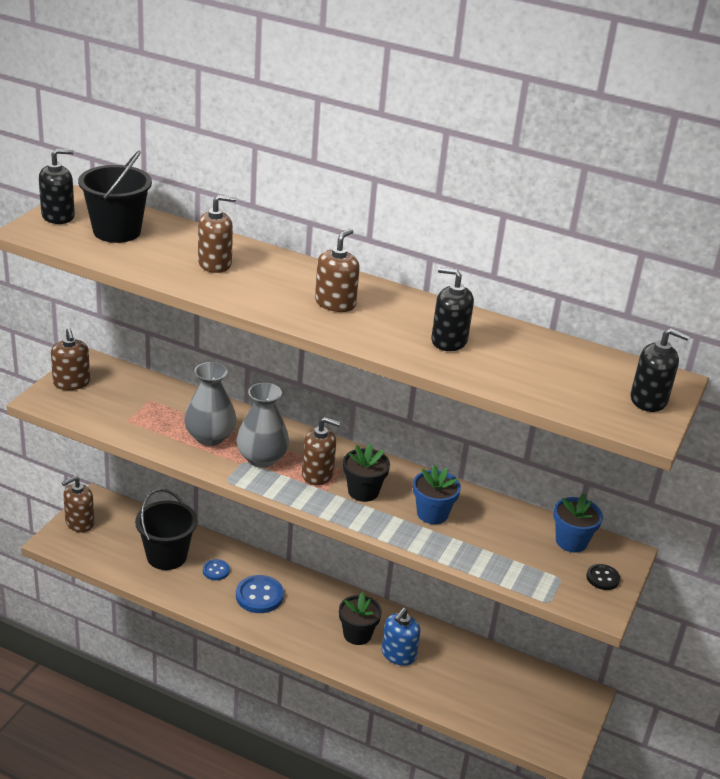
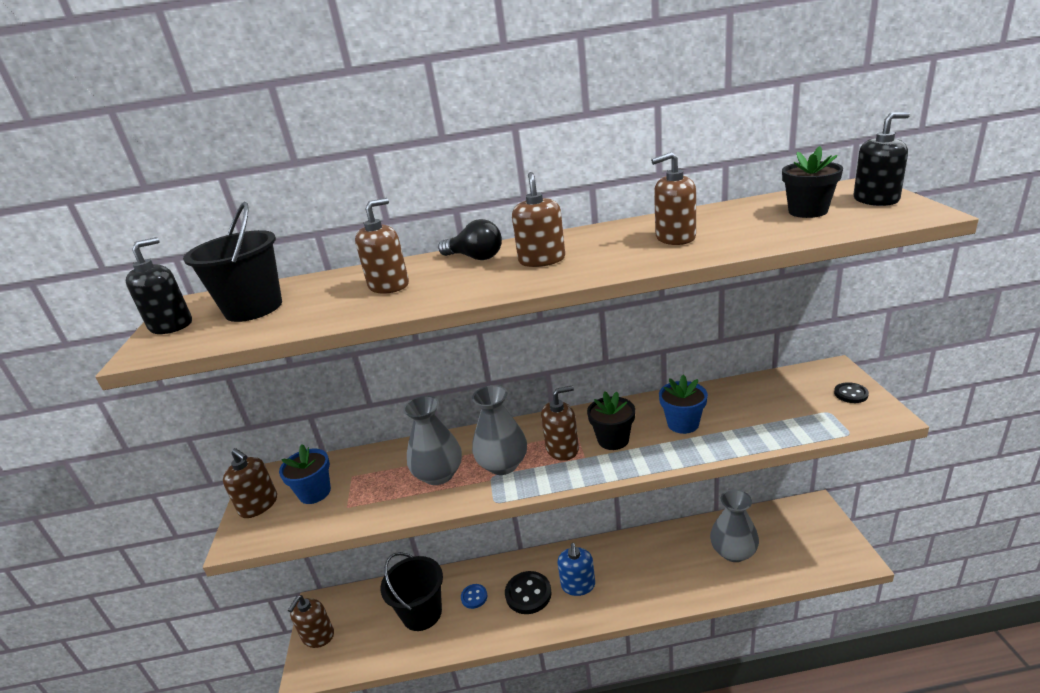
camera: 25 degrees left, 5 degrees down
blue button [236,575,284,613] -> black button [505,571,552,614]
black flower pot [339,592,382,645] -> black flower pot moved to [782,146,843,218]
blue soap dispenser [382,608,421,666] -> blue soap dispenser moved to [558,543,595,596]
black soap dispenser [431,267,474,351] -> brown soap dispenser [651,152,696,245]
blue flower pot [553,493,603,553] -> blue flower pot moved to [279,444,331,504]
none -> black light bulb [438,219,502,260]
none -> grey vase [710,489,759,562]

